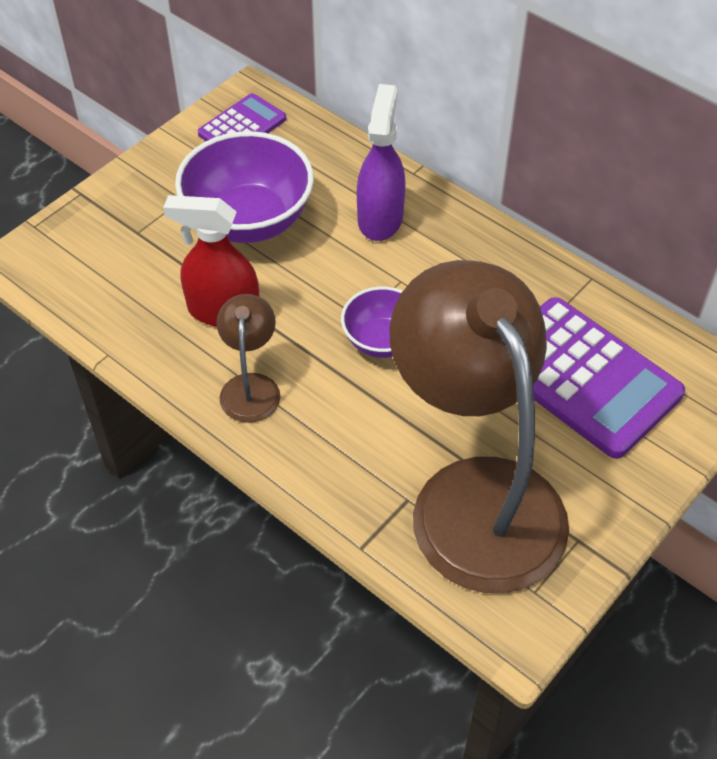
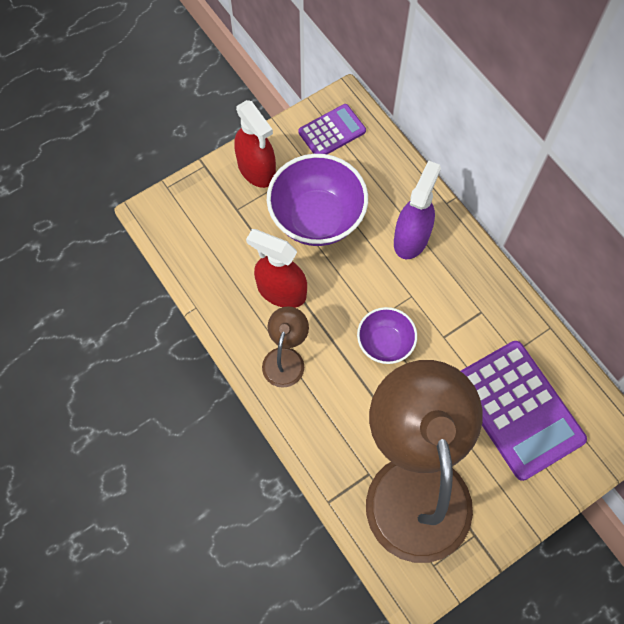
camera: 15 degrees right, 15 degrees up
none -> red spray bottle [234,100,276,188]

